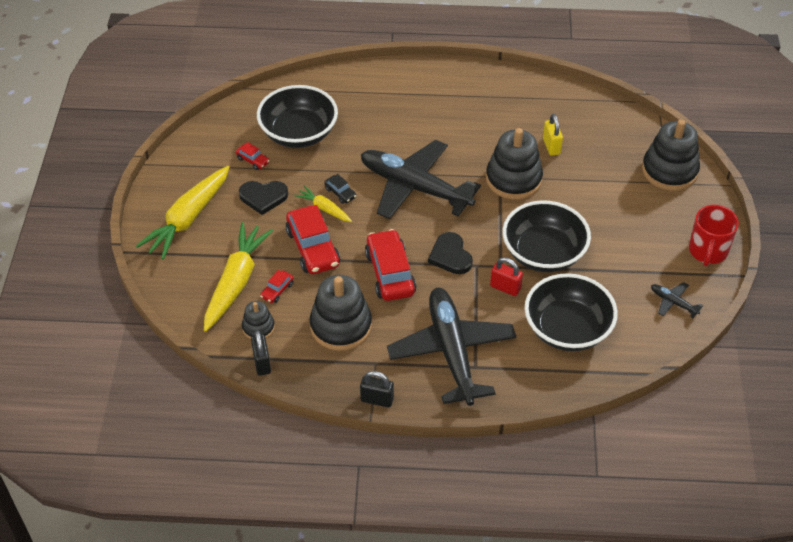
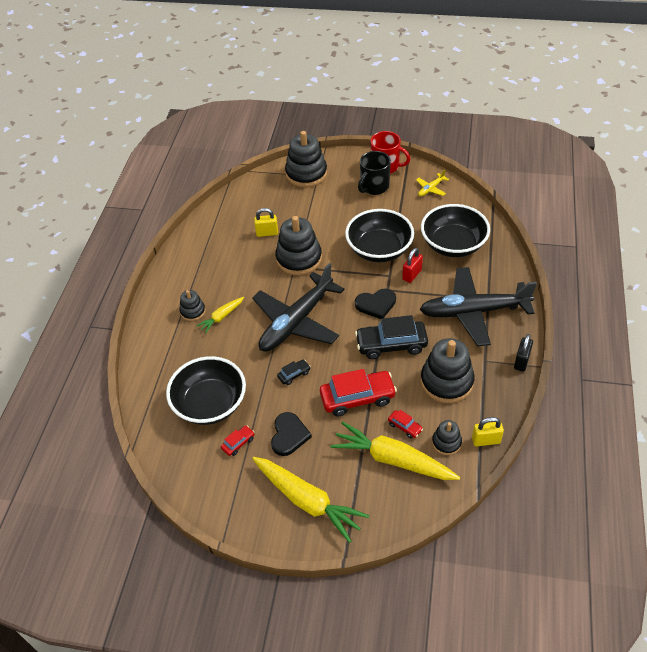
camera: 80 degrees left, 0 degrees up
black padlock [251,330,271,375] -> yellow padlock [472,417,504,446]
yellow carrot [294,186,352,222] -> yellow carrot moved to [196,297,244,334]
red car [365,229,416,301] -> black car [355,315,428,359]
black plane [651,282,703,318] -> yellow plane [416,170,449,196]
none -> black stacking toy [179,290,206,321]
none -> black mug [358,151,391,195]

